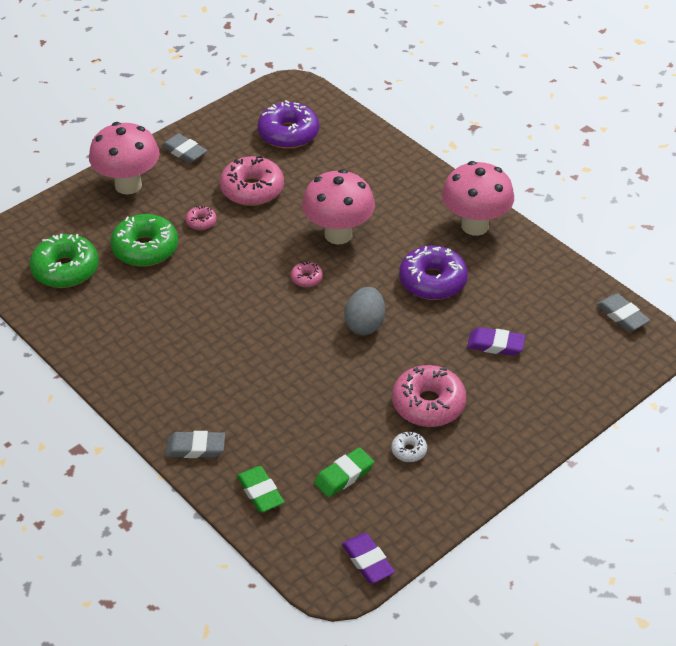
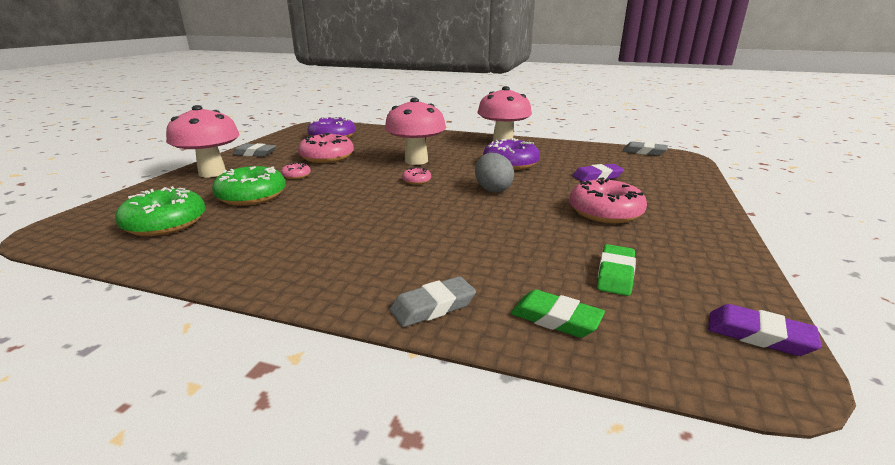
camera: 30 degrees left, 20 degrees down
white donut [391,432,427,462] -> none

